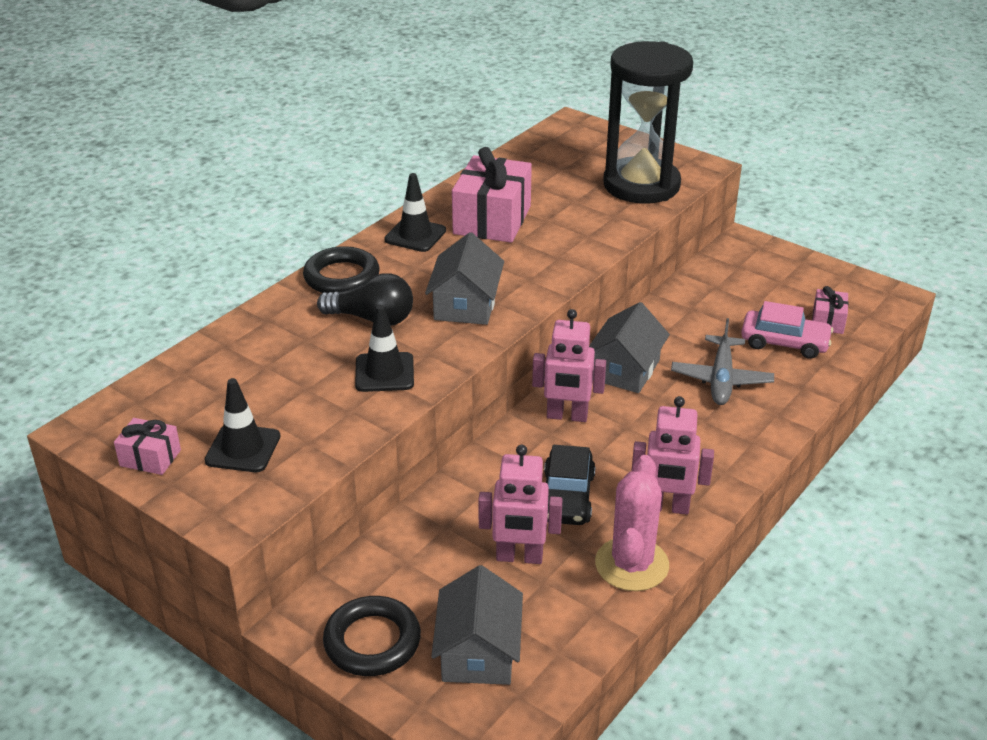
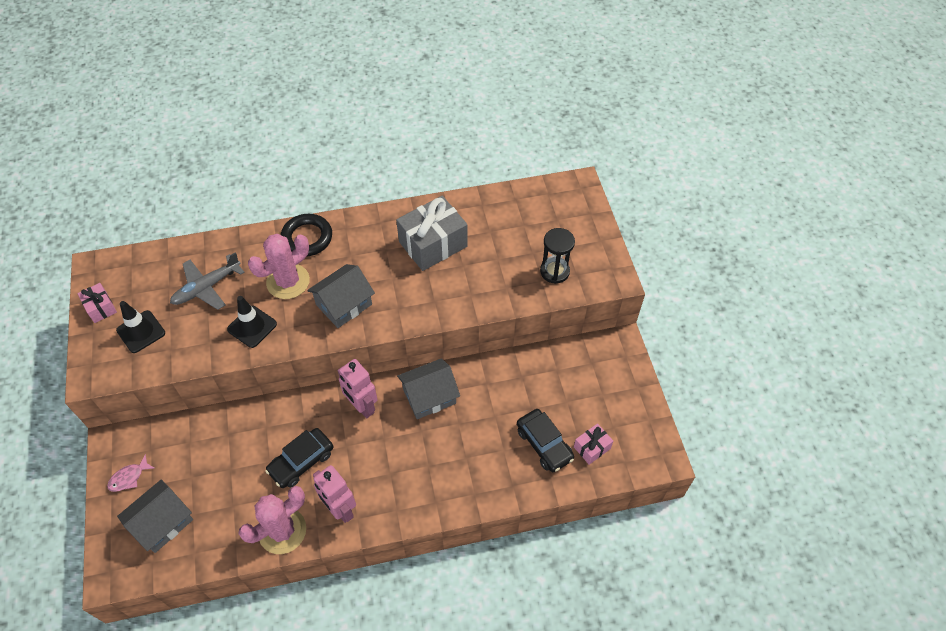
camera: 40 degrees right, 20 degrees up
black light bulb [317,273,413,326] -> pink cactus [248,234,310,299]
black ring [323,596,421,676] -> pink fish [107,454,154,492]
black traffic cone [384,173,446,252] -> none
pink gift [452,147,532,243] -> grey gift [396,196,468,271]
pink robot [478,444,563,564] -> none
black hourglass [603,41,693,204] -> black hourglass [540,228,575,284], size x0.50
grey plane [671,318,774,405] -> grey plane moved to [170,252,244,310]
pink car [741,301,833,359] -> black car [517,409,574,472]

